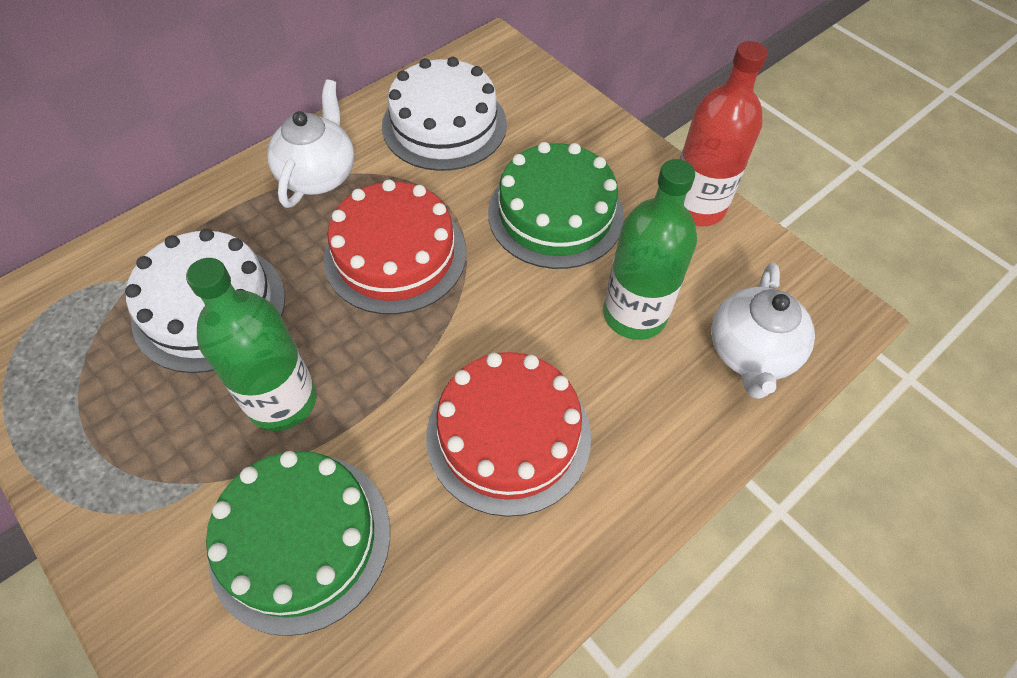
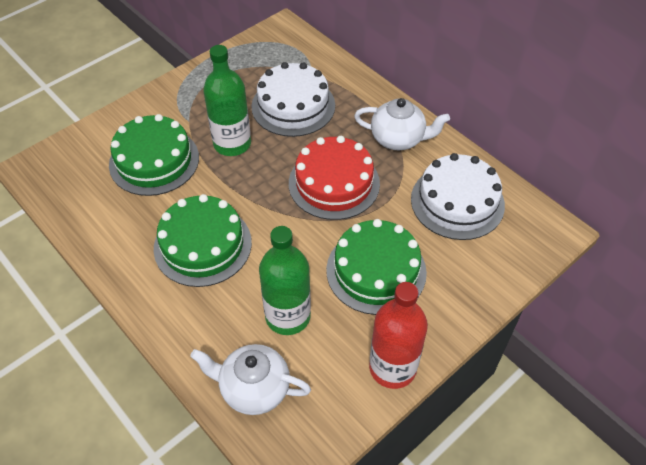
camera: 90 degrees right, 5 degrees down
red cake [426,352,591,517] -> green cake [154,194,252,287]

